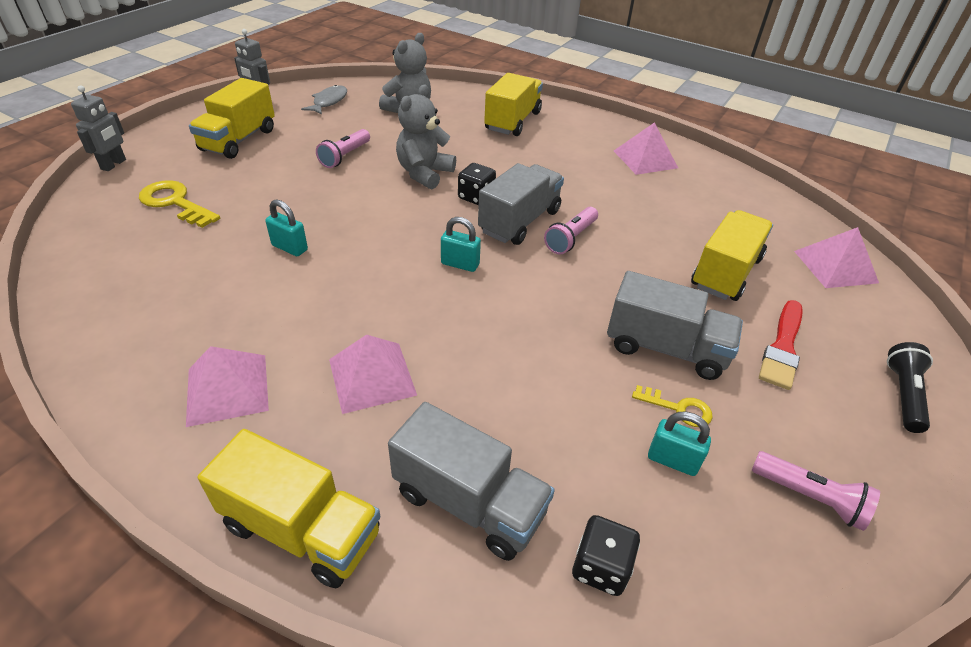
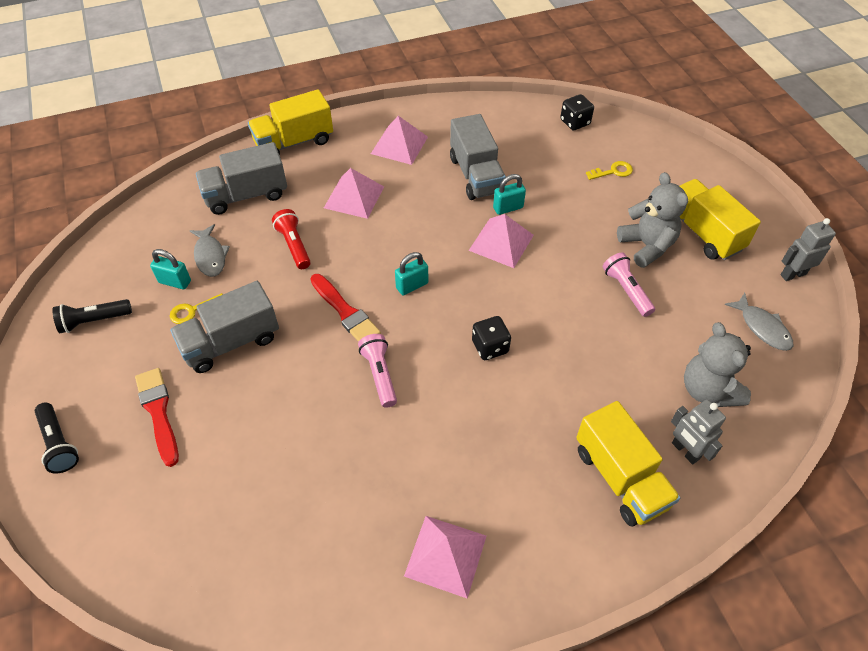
camera: 130 degrees right, 10 degrees up
grey robot [71,85,126,171] -> grey robot moved to [671,400,726,465]
yellow key [139,180,220,228] -> yellow key [586,161,633,180], size x0.58
grey teddy bear [396,85,456,189] -> grey teddy bear moved to [617,172,688,268]
grey truck [478,163,564,245] -> grey truck moved to [450,114,506,200]
black dice [572,515,640,596] -> black dice moved to [560,94,594,130]
turquoise padlock [648,411,711,476] -> turquoise padlock turned 45 degrees clockwise [150,249,191,289]
yellow truck [691,210,773,301] -> none
pink flashlight [752,451,880,531] -> black flashlight [53,299,132,333]
pink pyramid [794,227,879,288] -> pink pyramid moved to [469,214,534,268]
none -> grey fish [190,224,230,277]
none -> red flashlight [272,209,311,269]
none -> red brush [310,274,381,342]

